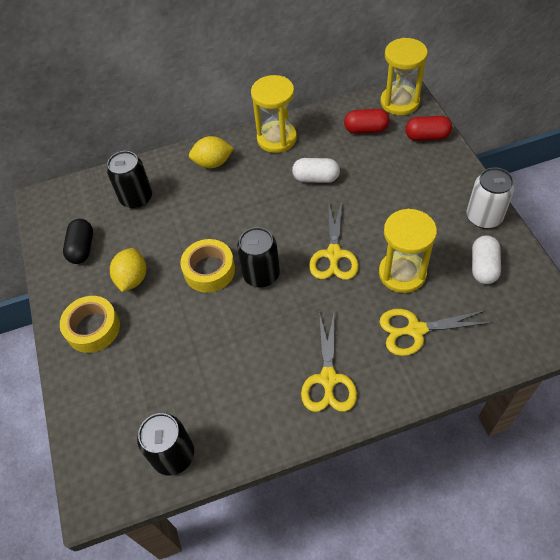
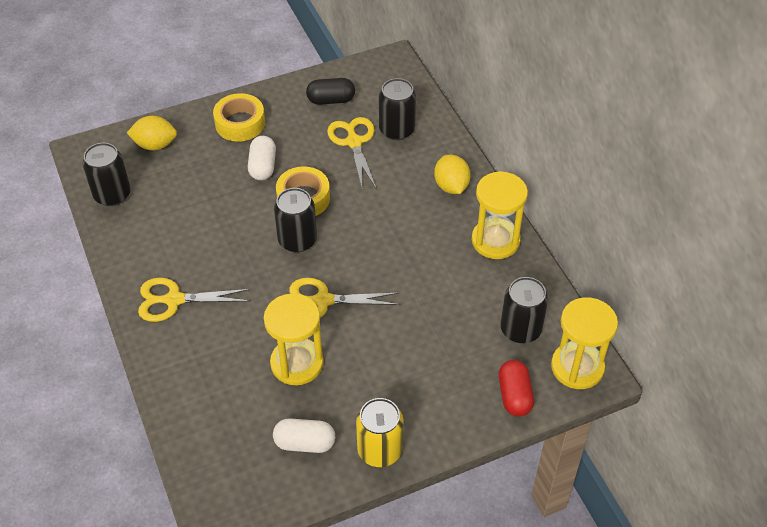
camera: 80 degrees right, 5 degrees down
yellow lemon [110,248,146,292] -> yellow lemon moved to [127,116,177,151]
white capsule [292,158,340,183] -> white capsule moved to [248,136,276,180]
red capsule [344,109,390,134] -> black can [500,277,548,343]
yellow scissors [380,309,492,356] -> yellow scissors moved to [327,117,376,188]
white can [467,167,515,229] -> yellow can [356,398,403,467]

